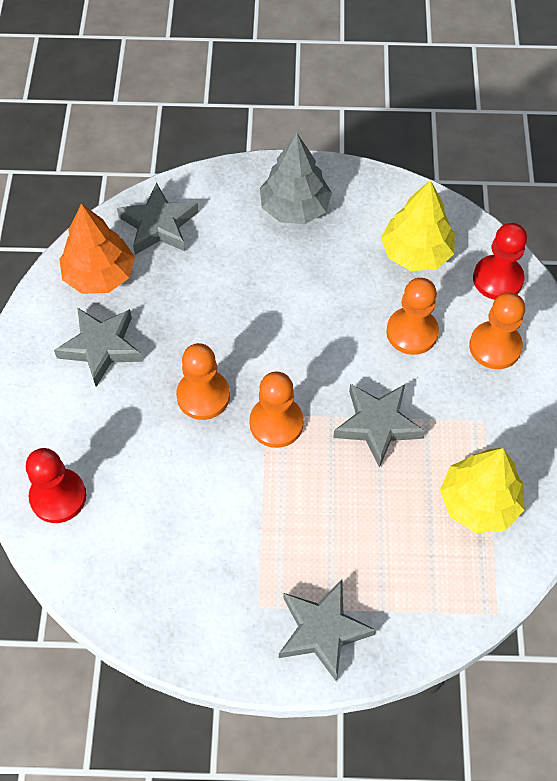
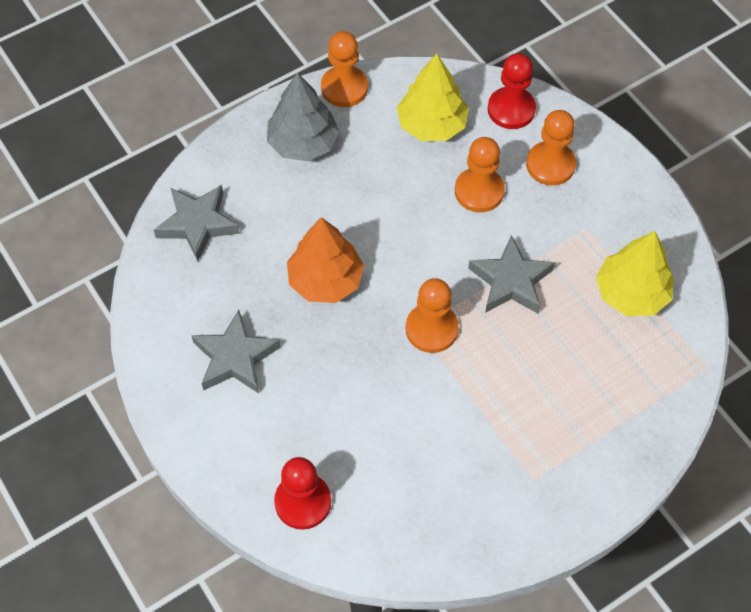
camera: 35 degrees left, 0 degrees up
orange tree [59,204,135,294] -> orange tree moved to [287,217,364,303]
orange pawn [176,343,230,420] -> orange pawn moved to [321,31,368,107]
grey star [279,580,376,681] -> none

